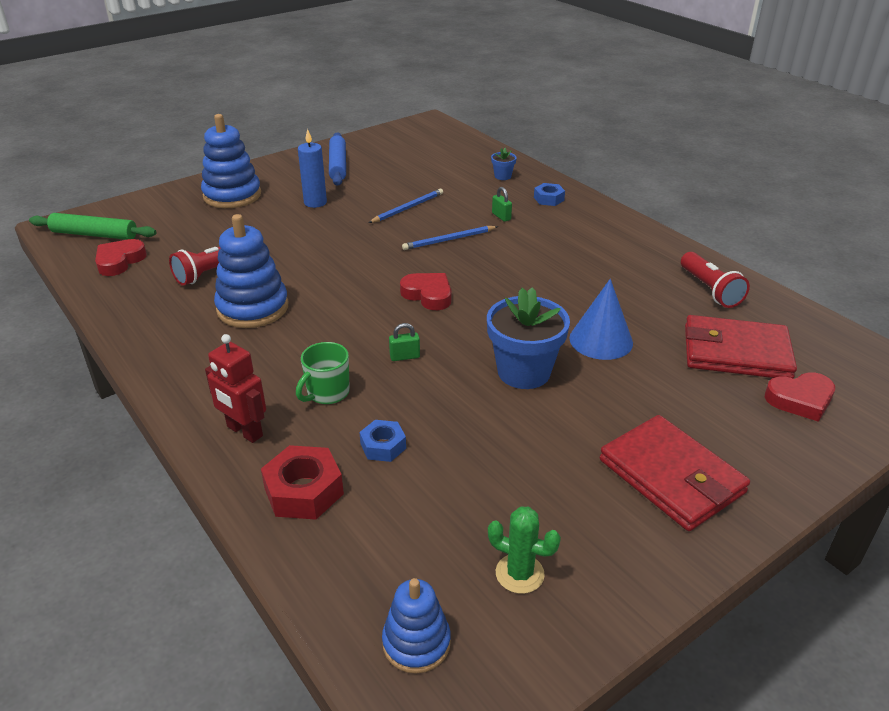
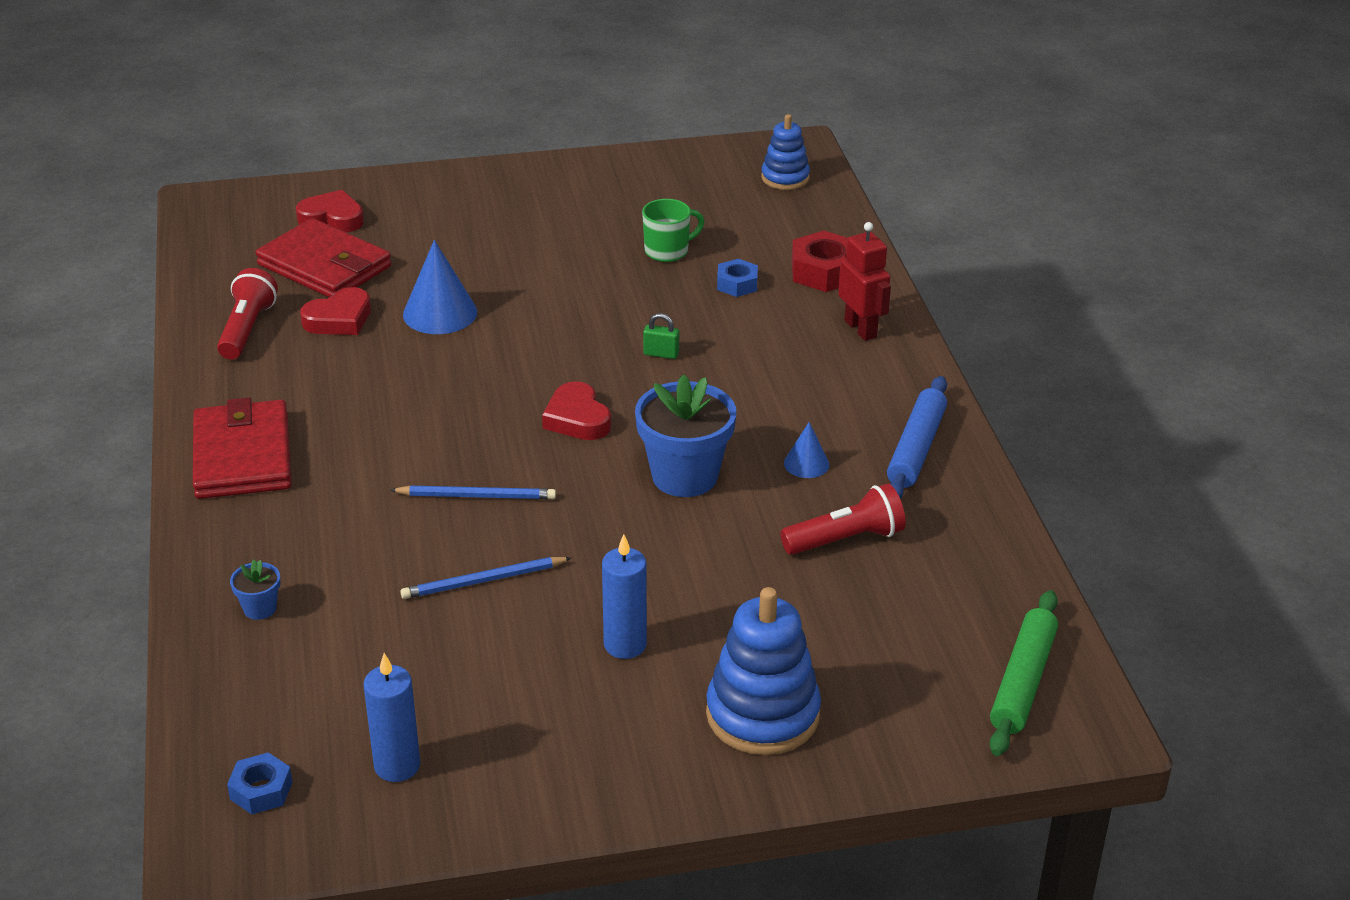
camera: 155 degrees left, 0 degrees up
green rolling pin [29,213,156,240] -> green rolling pin turned 75 degrees clockwise [989,590,1058,756]
red heart [95,239,147,276] -> red heart moved to [300,287,371,335]
blue stacking toy [214,214,288,328] -> blue cone [784,422,829,478]
green mug [296,342,350,404] -> green mug moved to [642,199,705,262]
blue rolling pin [329,132,346,186] -> blue rolling pin moved to [887,376,947,499]
blue flower pot [487,287,570,389] -> blue flower pot moved to [635,374,736,497]
green cactus [488,506,561,594] -> none
green padlock [492,187,512,222] -> none
blue nut [534,183,565,206] -> blue nut moved to [227,753,293,814]
red wallet [600,415,750,531] -> red wallet moved to [193,397,291,499]
none -> blue candle [364,653,420,782]

